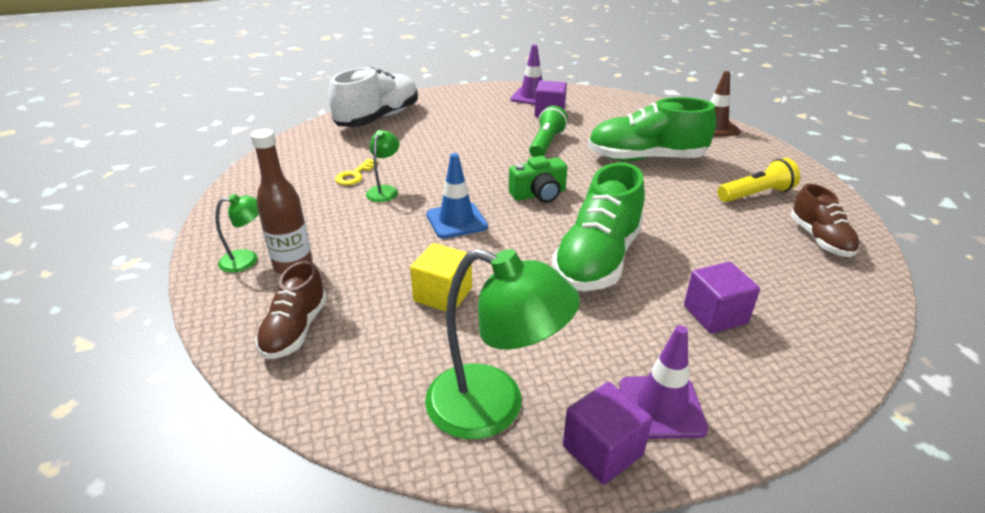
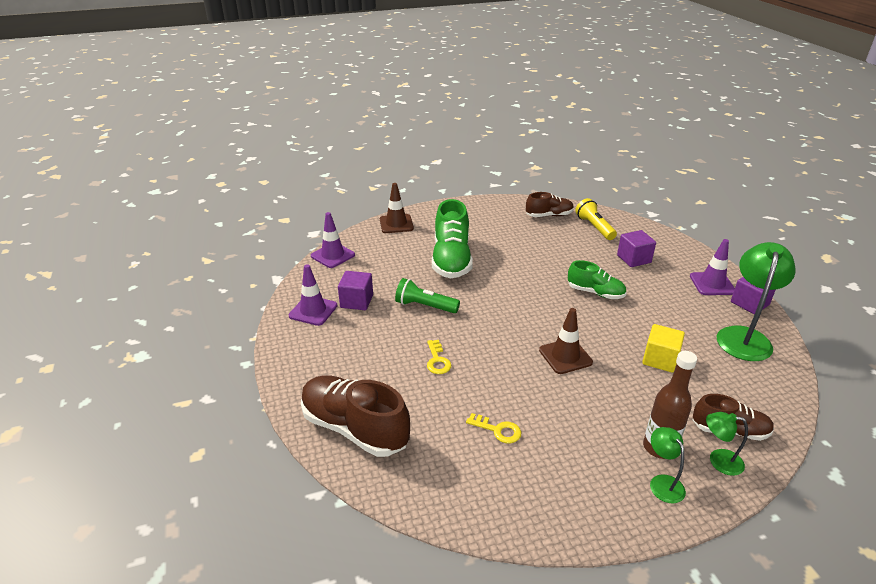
camera: 90 degrees left, 0 degrees up
white shoe [329,67,418,127] -> brown shoe [301,375,410,457]
green lamp [366,130,399,202] -> green lamp moved to [706,412,748,476]
blue traffic cone [426,153,488,239] -> brown traffic cone [539,308,593,374]
green camera [509,156,568,203] -> none
green shoe [552,162,645,291] -> green shoe [568,260,627,299], size x0.59
yellow flashlight [717,158,800,202] -> yellow flashlight moved to [575,198,617,240]
none -> purple traffic cone [311,212,355,268]
none -> yellow key [427,340,451,374]

